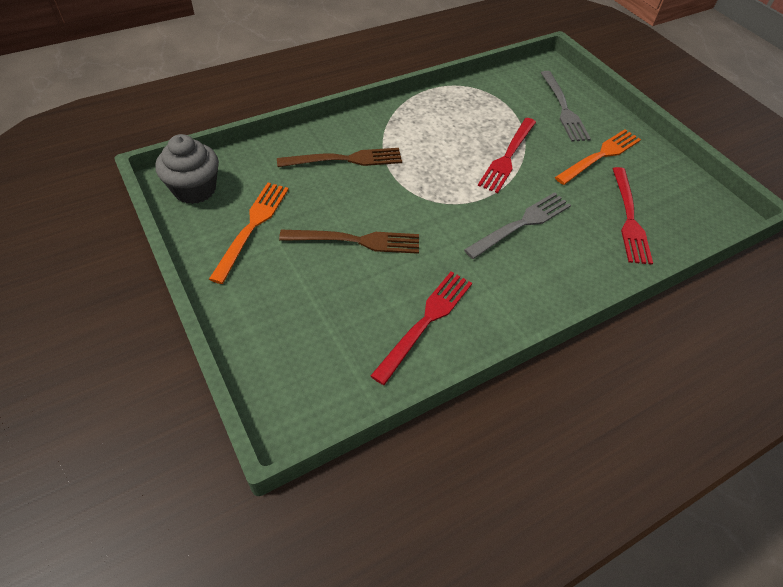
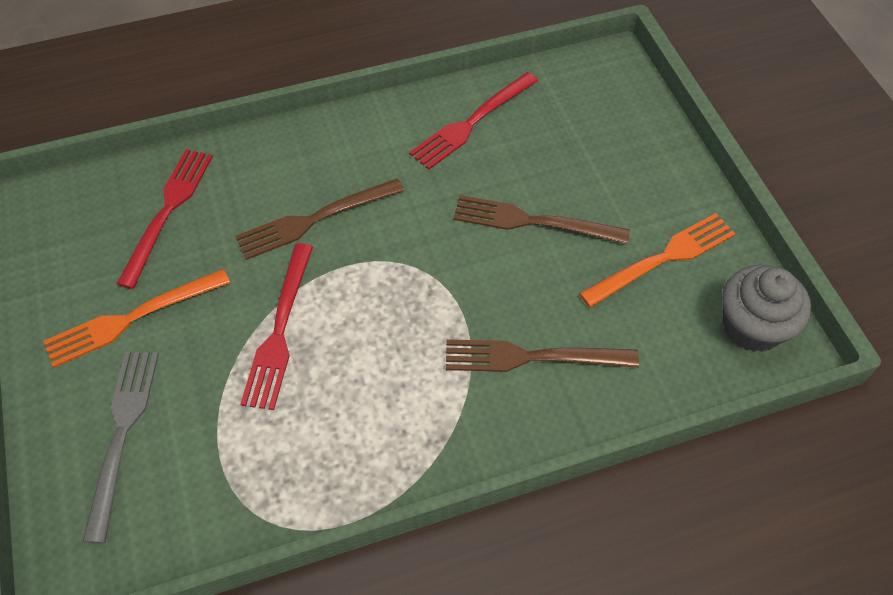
camera: 165 degrees left, 5 degrees up
orange fork [209,183,289,284] -> orange fork turned 150 degrees counterclockwise [579,213,736,308]
grey fork [464,192,571,259] -> brown fork [235,178,404,260]
red fork [478,118,536,193] -> red fork turned 150 degrees clockwise [240,243,313,410]

